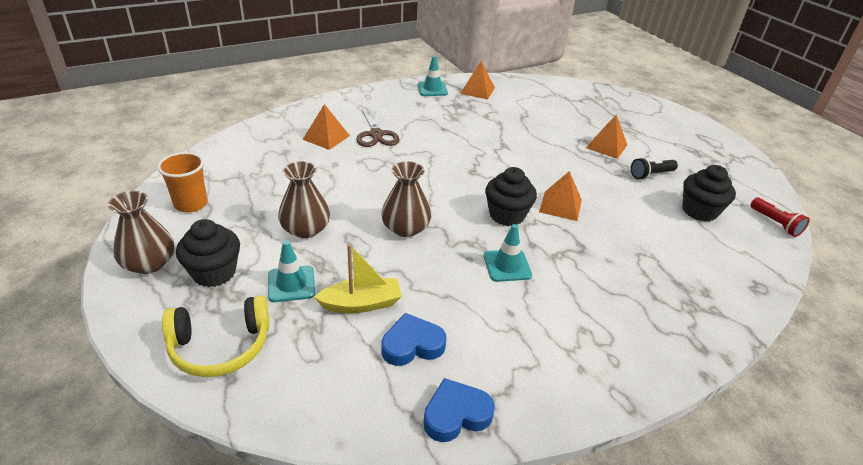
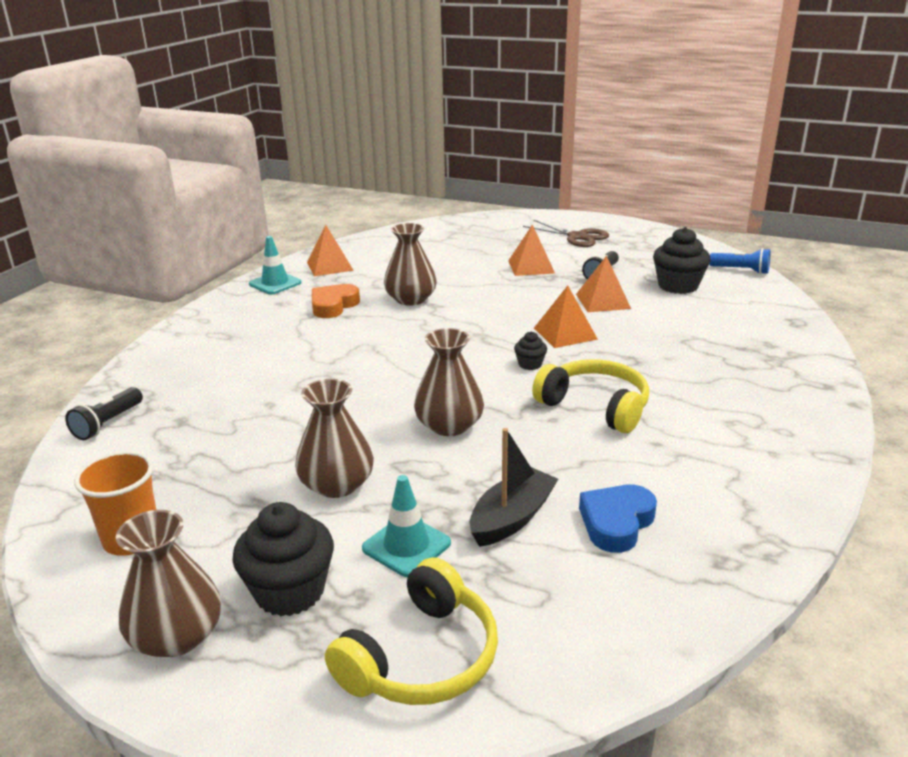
camera: 35 degrees left, 10 degrees down
orange pyramid [302,104,350,150] -> orange pyramid moved to [576,256,631,312]
yellow boat [314,244,402,313] -> black boat [470,428,558,547]
brown scissors [356,108,400,147] -> brown scissors moved to [523,220,609,247]
blue heart [423,378,495,442] -> none
turquoise traffic cone [484,224,532,282] -> yellow headphones [532,359,649,433]
black cupcake [485,167,537,226] -> black cupcake [514,332,547,370], size x0.50
red flashlight [750,197,810,237] -> blue flashlight [709,248,770,274]
none -> black flashlight [65,387,143,440]
none -> orange heart [312,284,360,318]
none -> brown vase [384,223,437,306]

